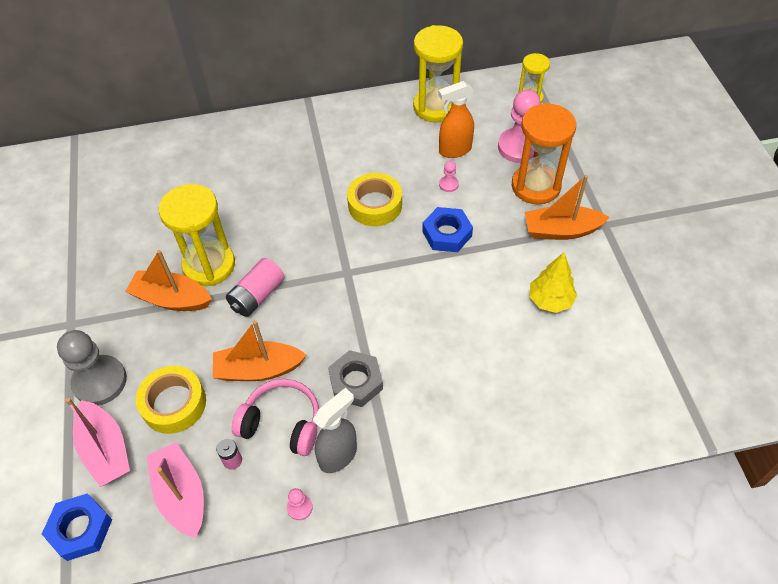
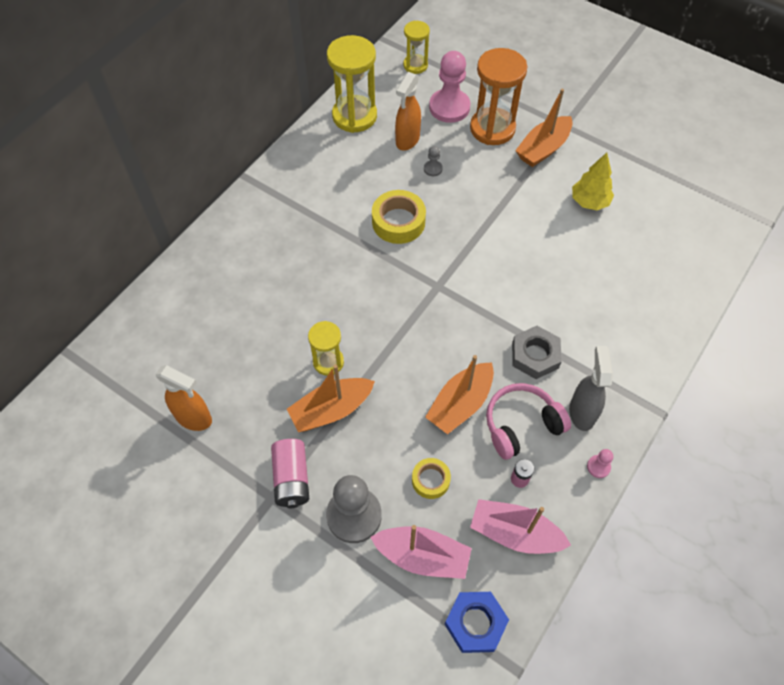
camera: 45 degrees left, 5 degrees up
yellow tape [136,366,206,434] -> yellow tape [412,458,451,499], size x0.60
yellow hourglass [159,184,235,286] -> yellow hourglass [308,321,344,376], size x0.57
pink battery [226,258,285,317] -> pink battery moved to [271,439,309,508]
blue nut [422,207,473,252] -> none
pink pawn [439,161,459,192] -> grey pawn [424,146,443,176]
none -> orange spray bottle [155,365,212,431]

